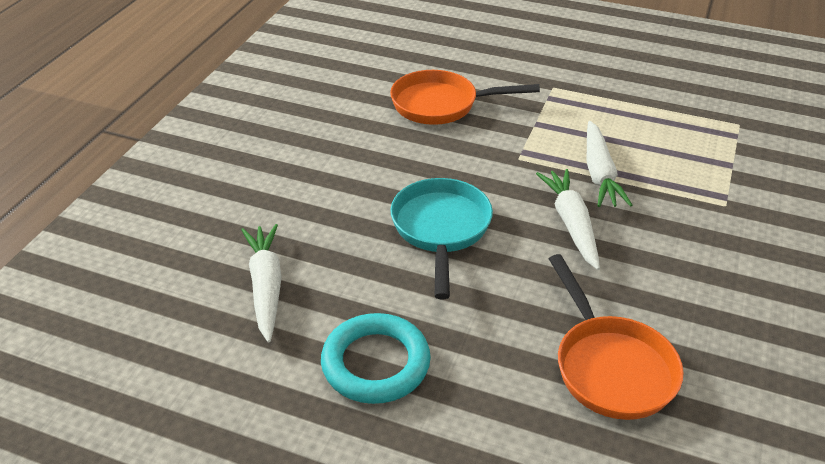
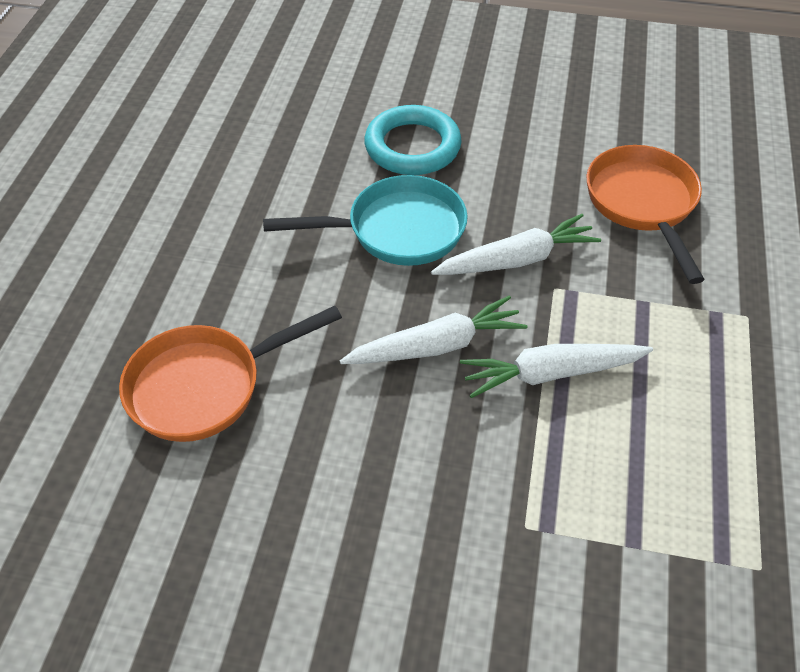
camera: 80 degrees right, 10 degrees up
white carrot [241,224,282,343] -> white carrot moved to [431,214,601,275]
turquoise ring [321,313,431,404] -> turquoise ring moved to [364,105,462,175]

